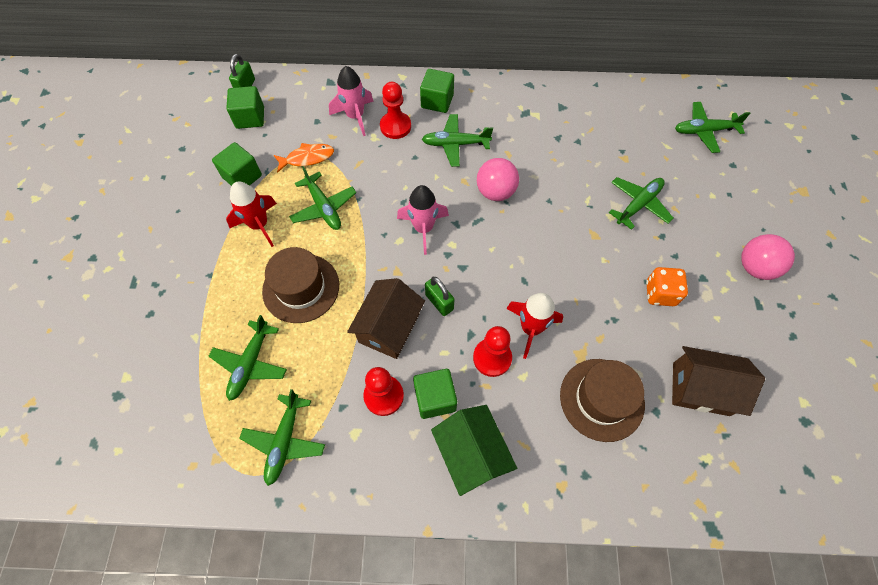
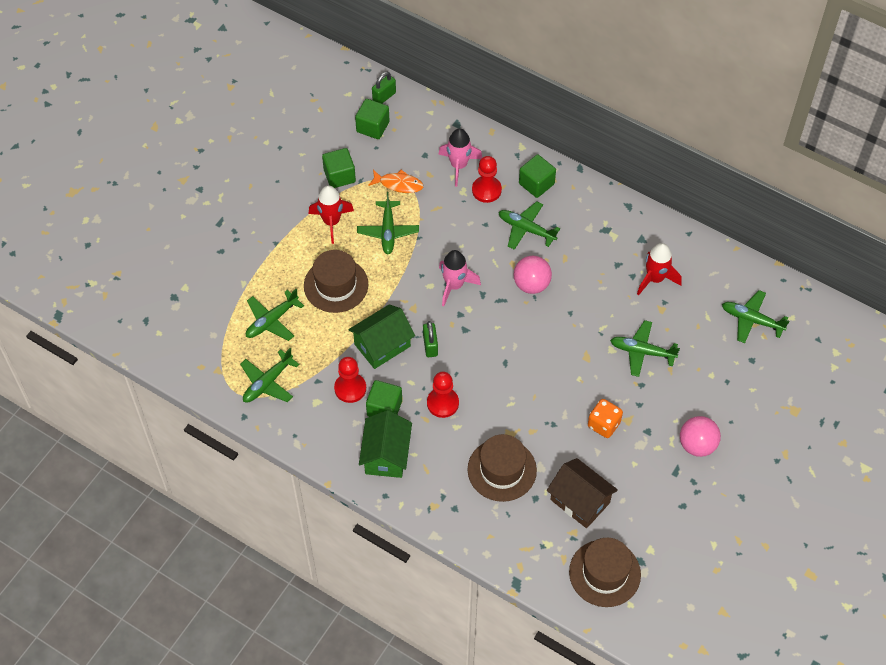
camera: 30 degrees right, 5 degrees down
brown house [347,278,425,359] -> green house [348,304,415,369]
red rocket [506,293,563,359] -> red rocket moved to [637,243,682,295]
green plane [609,177,674,230] -> green plane turned 150 degrees counterclockwise [610,320,680,377]
none -> brown hat [569,538,641,607]

